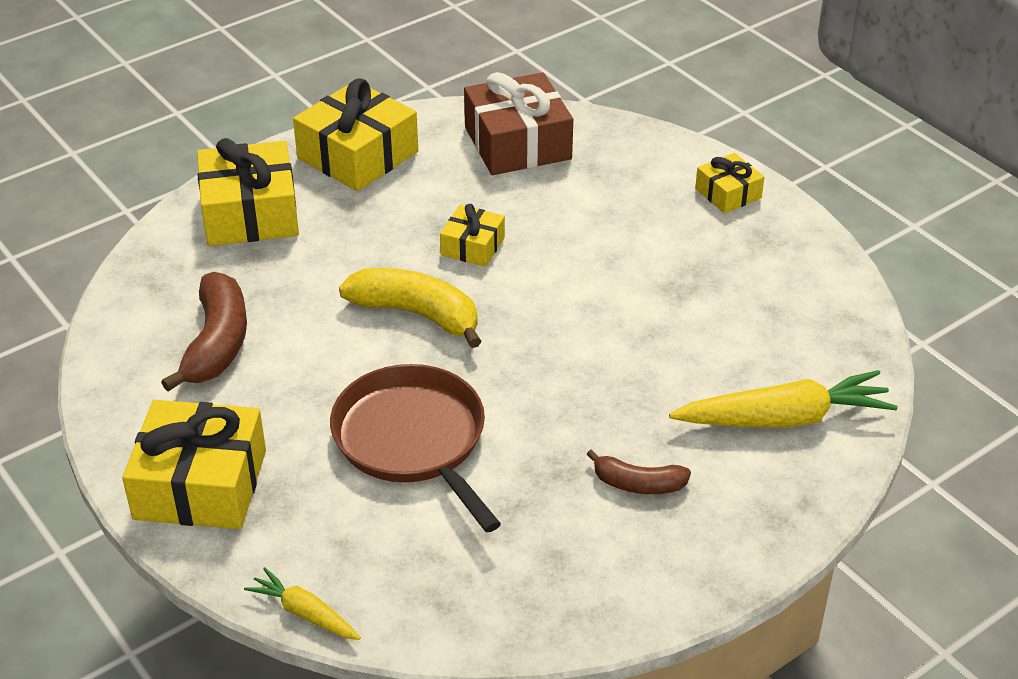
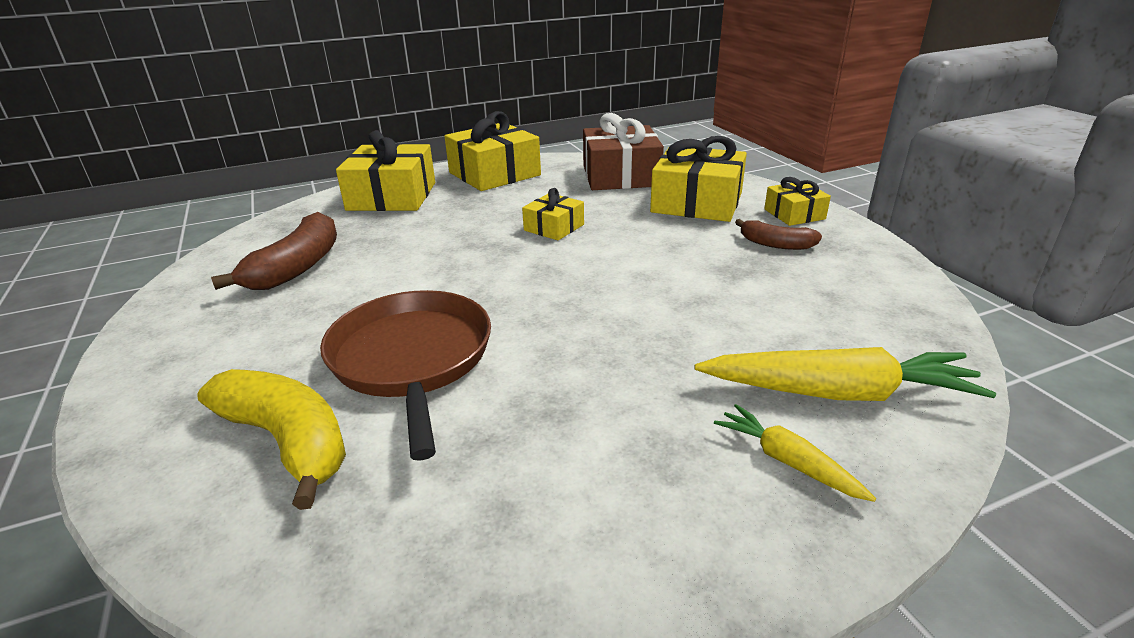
camera: 15 degrees right, 10 degrees down
yellow gift [122,400,266,529] -> yellow gift moved to [650,136,747,222]
yellow carrot [244,567,361,640] -> yellow carrot moved to [714,404,876,502]
yellow banana [339,268,482,348] -> yellow banana moved to [197,369,346,510]
brown banana [586,449,691,494] -> brown banana moved to [735,219,822,250]

